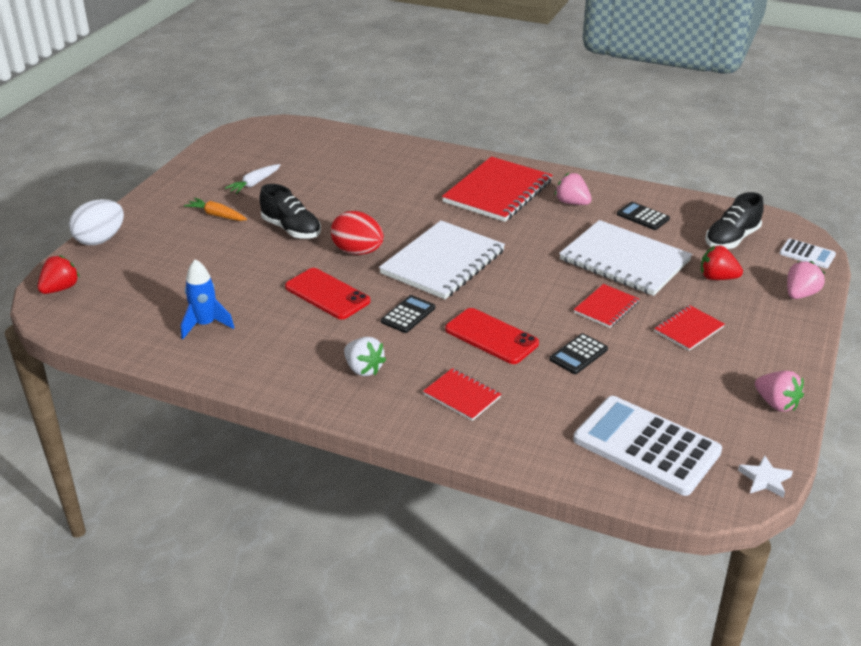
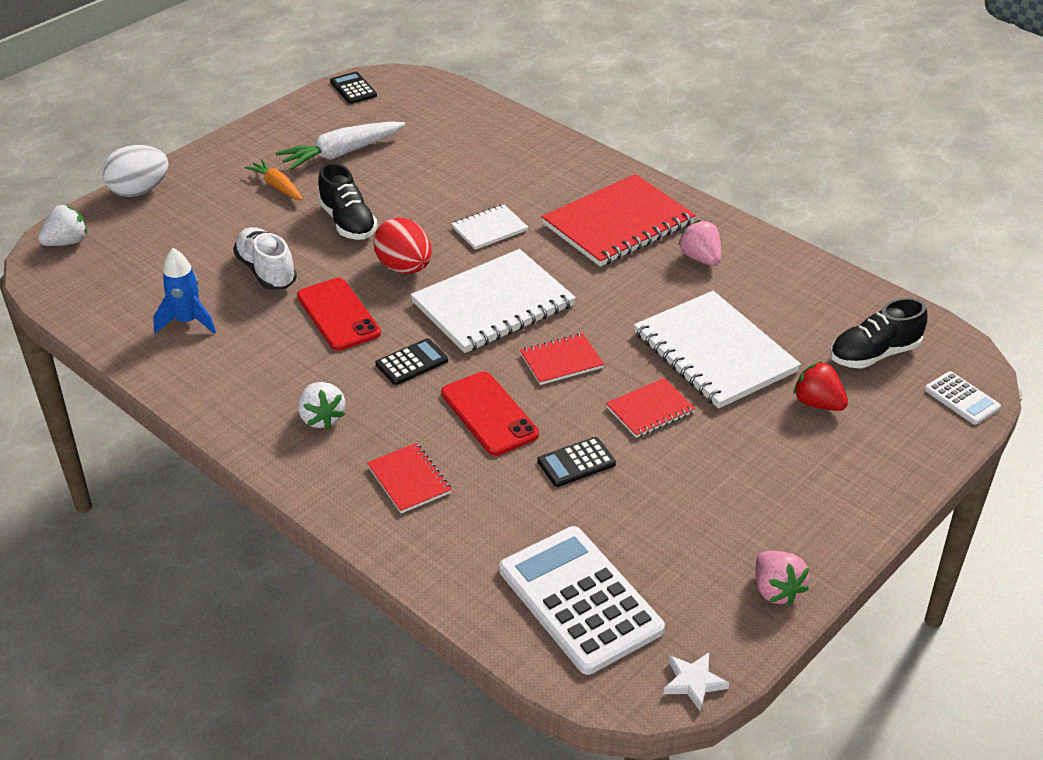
camera: 20 degrees right, 5 degrees up
red strawberry [38,255,80,294] -> white strawberry [38,204,87,246]
white carrot [225,164,280,194] -> white carrot [276,121,406,171], size x1.64
black calculator [617,202,670,230] -> black calculator moved to [330,72,377,104]
red notebook [654,305,725,351] -> red notebook moved to [520,333,604,385]
pink strawberry [787,261,825,299] -> none
none -> white shoe [233,227,297,290]
none -> white notebook [451,205,528,250]

